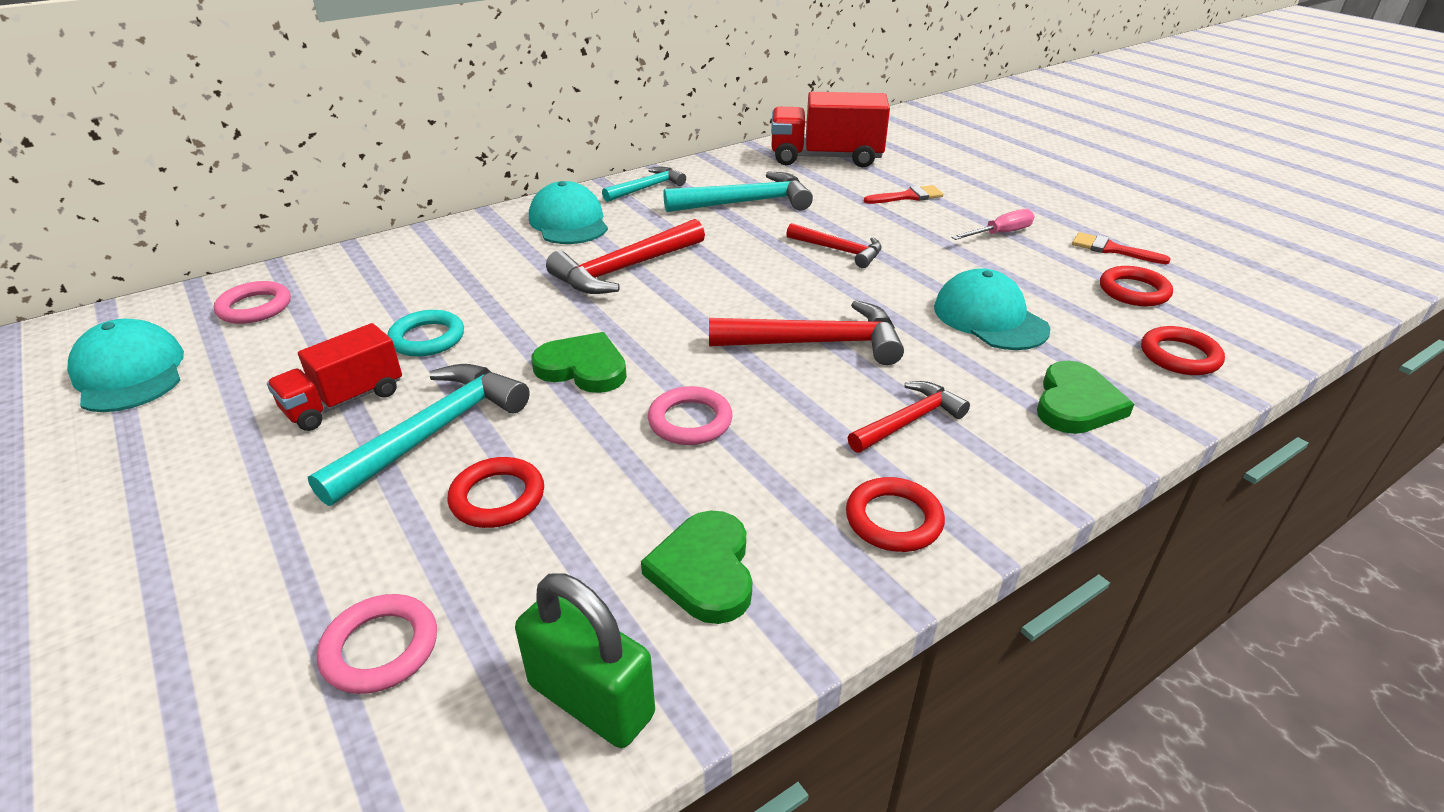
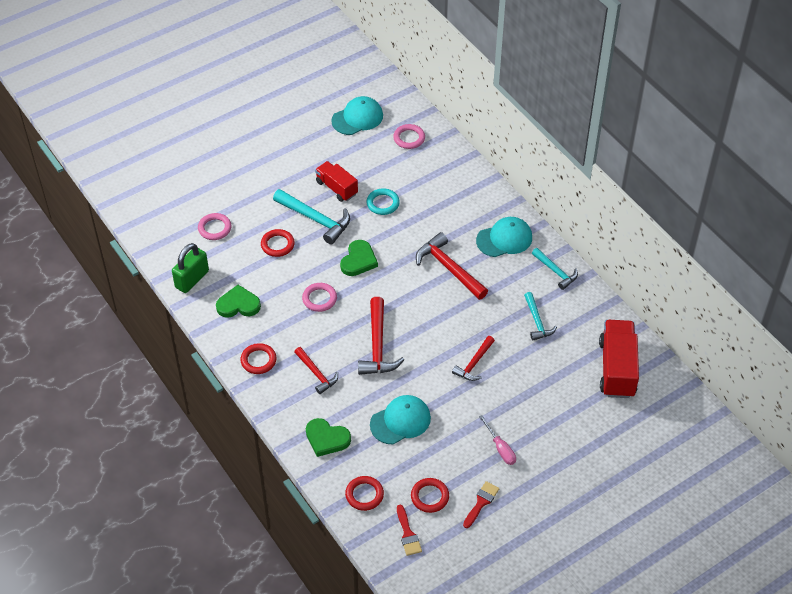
camera: 90 degrees right, 15 degrees up
turquoise hammer [663,172,813,212] -> turquoise hammer [524,292,557,340], size x0.62
red brush [864,185,944,204] -> red brush moved to [397,505,422,556]

